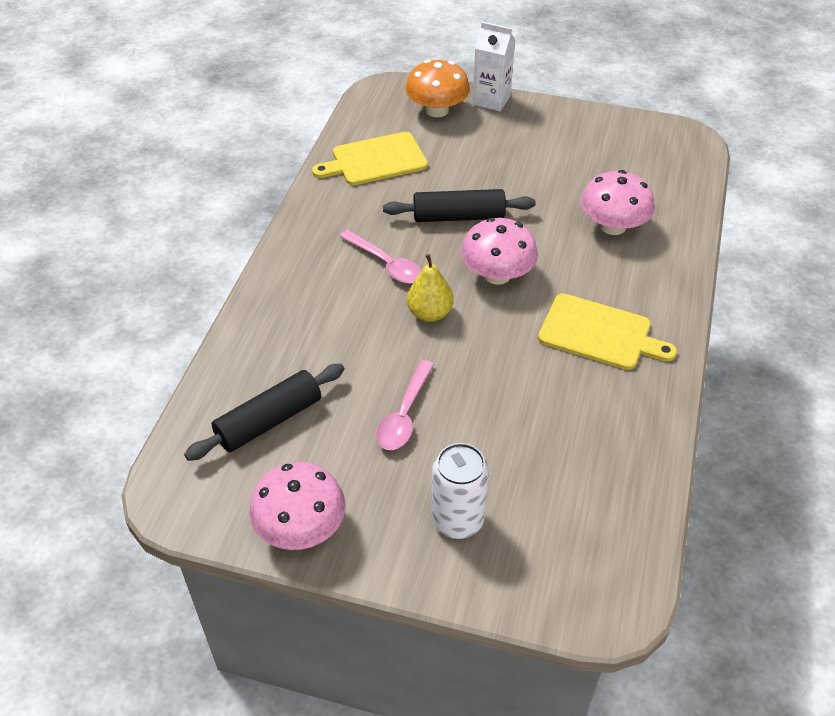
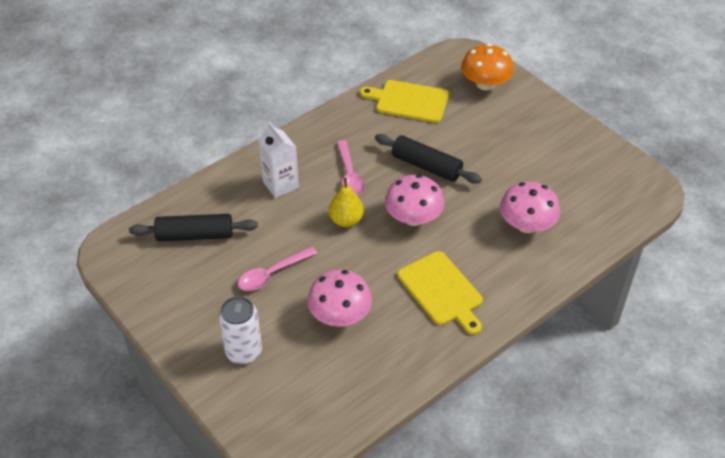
camera: 35 degrees right, 0 degrees up
pink mushroom [249,462,345,550] -> pink mushroom moved to [307,270,372,327]
white carton [473,22,516,111] -> white carton moved to [258,122,299,198]

